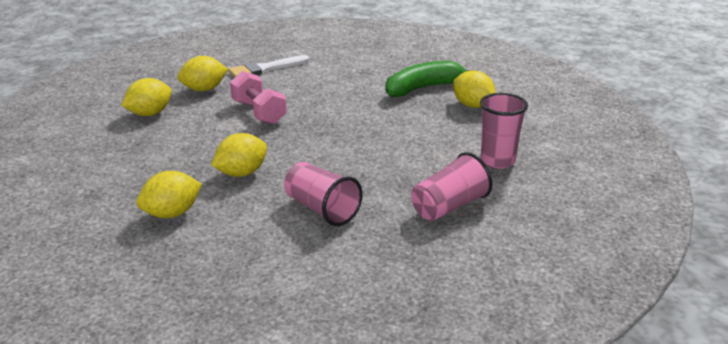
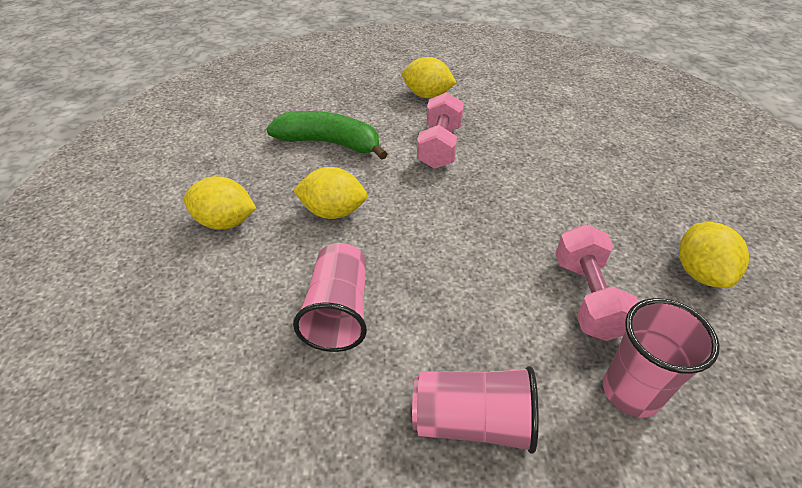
camera: 45 degrees right, 15 degrees up
yellow lemon [121,78,172,116] -> none
white brush [228,55,309,78] -> none
green banana [385,61,478,97] -> green banana moved to [266,111,387,160]
none -> pink dumbbell [555,224,639,341]

